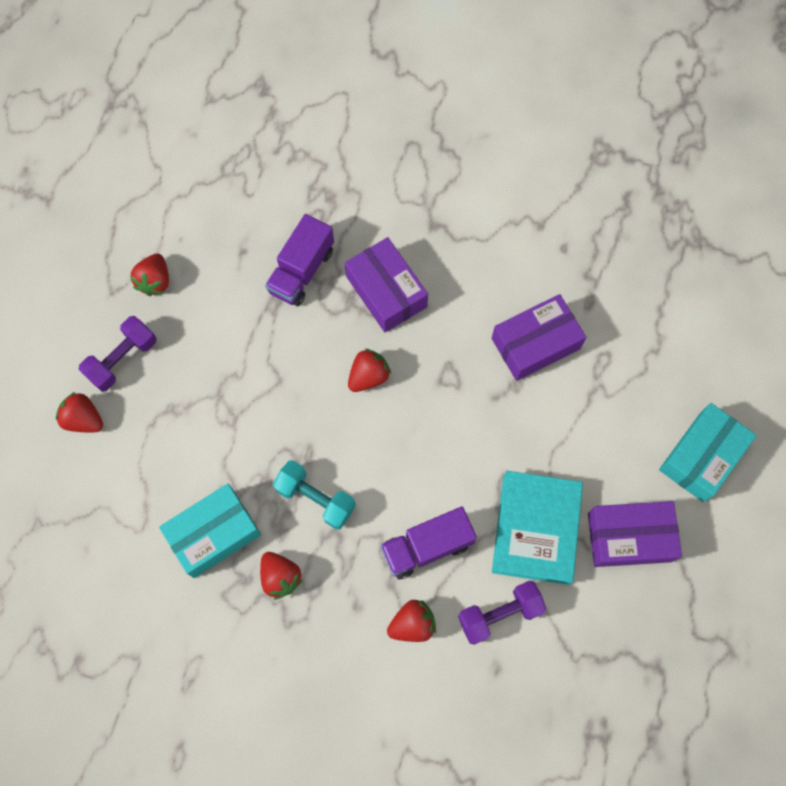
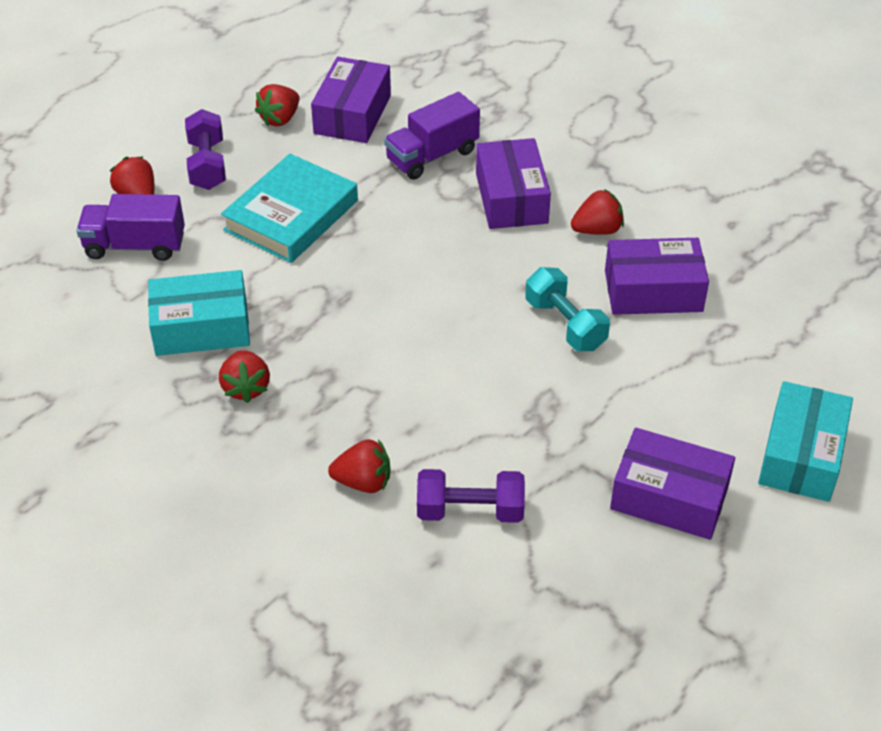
camera: 25 degrees right, 25 degrees down
purple dumbbell [79,316,157,392] -> purple dumbbell turned 75 degrees counterclockwise [185,109,226,190]
turquoise dumbbell [273,460,356,529] -> turquoise dumbbell moved to [525,267,610,351]
red strawberry [348,348,391,392] -> red strawberry moved to [571,189,624,235]
purple truck [380,507,477,579] -> purple truck moved to [76,194,185,261]
turquoise book [492,471,583,585] -> turquoise book moved to [221,154,358,263]
turquoise box [659,403,757,502] -> turquoise box turned 45 degrees counterclockwise [758,381,853,502]
none -> purple box [311,57,391,143]

